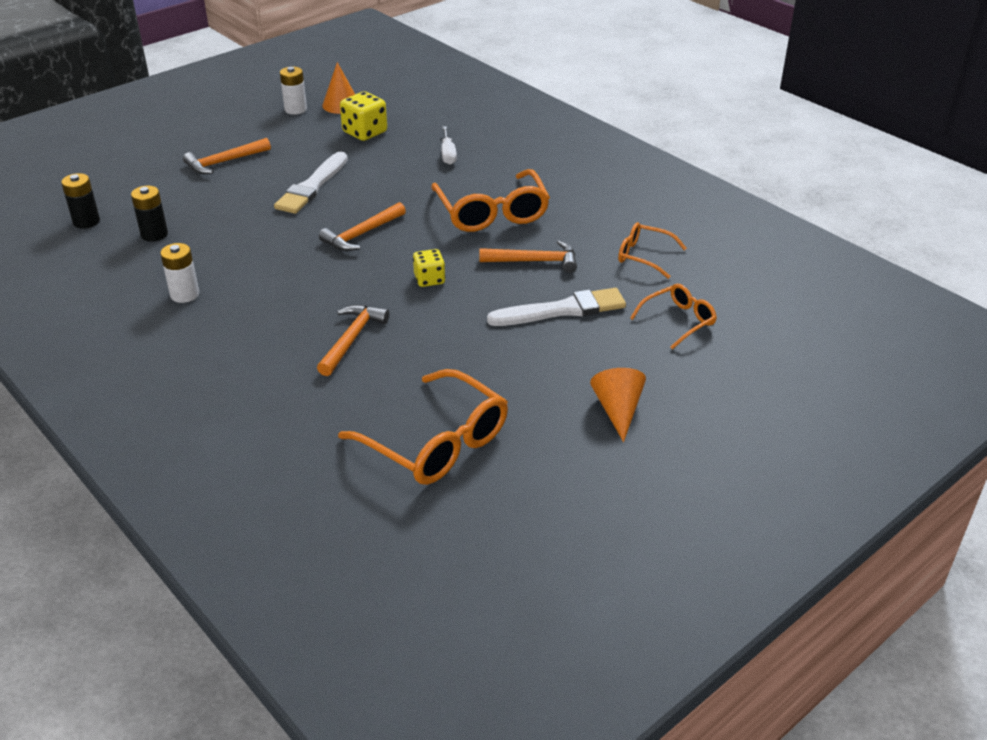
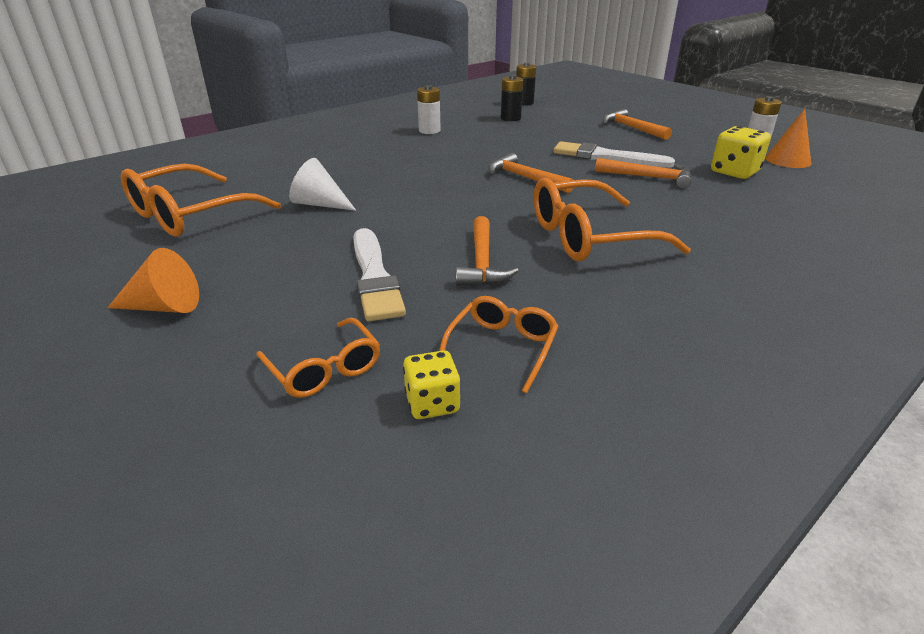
camera: 90 degrees right, 5 degrees down
orange hammer [317,305,390,376] -> orange hammer moved to [595,158,691,189]
yellow dice [413,249,445,287] -> yellow dice moved to [403,350,461,419]
white screwdriver [441,126,457,165] -> none
none -> white cone [289,158,356,211]

